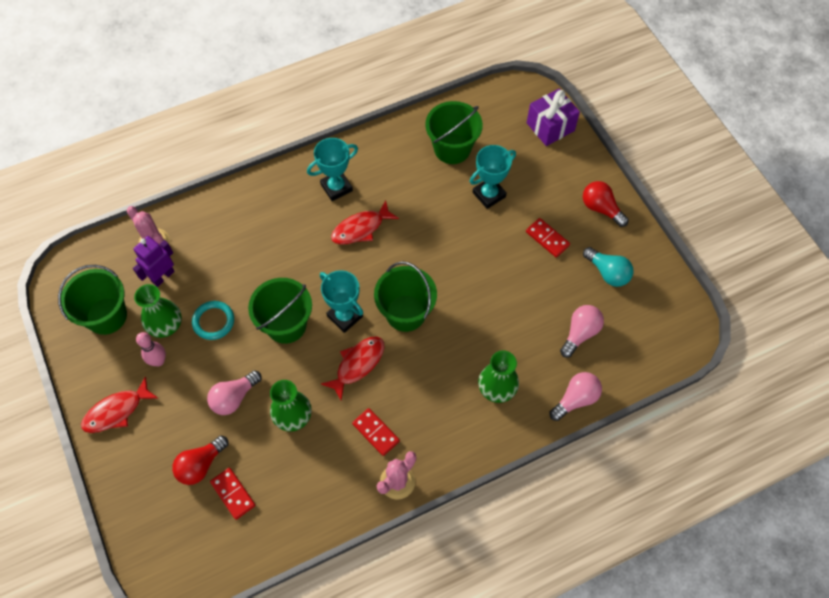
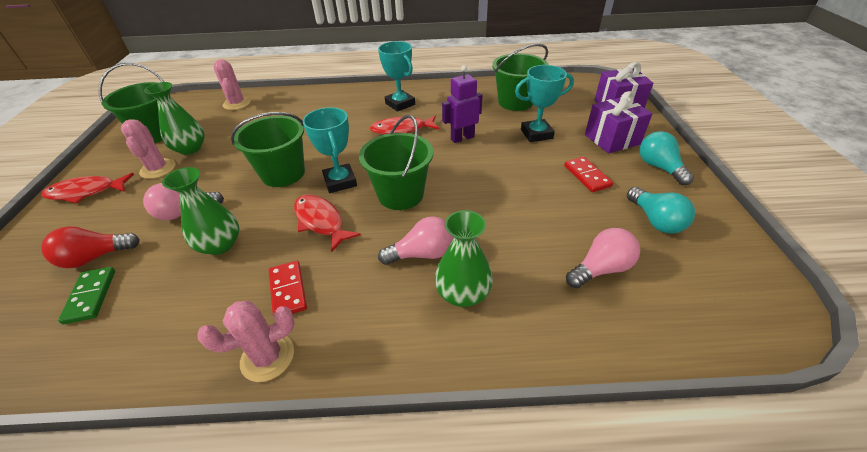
camera: 25 degrees right, 20 degrees down
purple robot [133,236,175,287] -> purple robot moved to [442,65,483,143]
pink bowling pin [136,332,166,366] -> pink cactus [121,119,176,179]
turquoise ring [192,301,234,340] -> none
red domino [210,468,255,520] -> green domino [58,267,115,324]
turquoise trophy [307,138,358,201] -> turquoise trophy turned 60 degrees clockwise [378,41,415,112]
red fish [321,336,385,400] -> red fish turned 105 degrees counterclockwise [294,195,361,252]
pink light bulb [550,372,602,421] -> pink light bulb moved to [378,216,453,265]
red light bulb [583,181,629,227] -> turquoise light bulb [640,131,694,185]
none -> purple gift [585,91,652,154]

